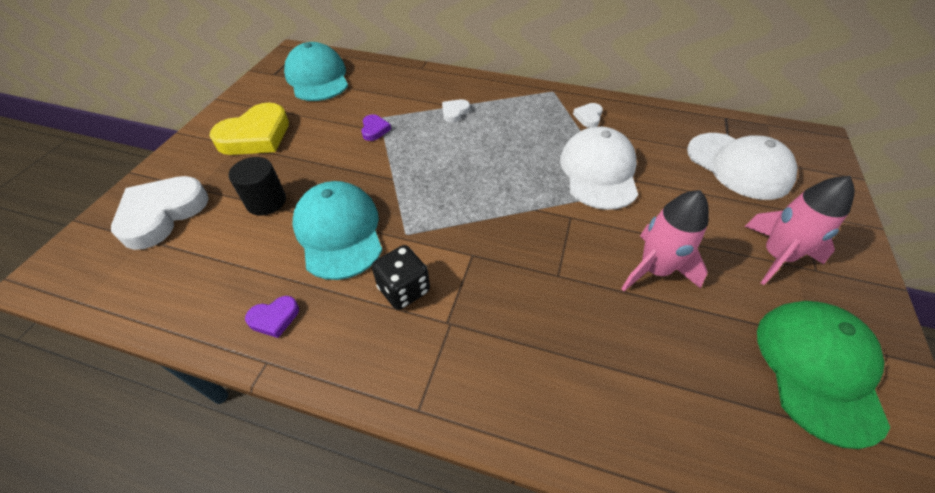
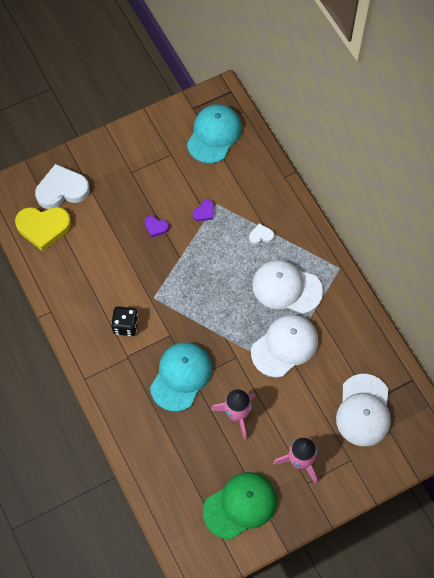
camera: 45 degrees right, 15 degrees up
yellow heart [209,103,289,155] -> yellow heart moved to [15,207,71,252]
black cylinder [228,157,286,216] -> none
purple heart [245,296,299,338] -> purple heart moved to [145,216,169,237]
turquoise cap [292,181,382,280] -> turquoise cap moved to [150,342,212,412]
white heart [573,103,603,128] -> none
none -> white cap [252,260,323,314]

